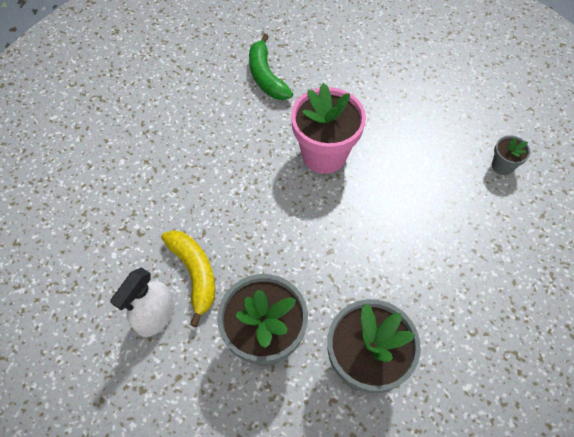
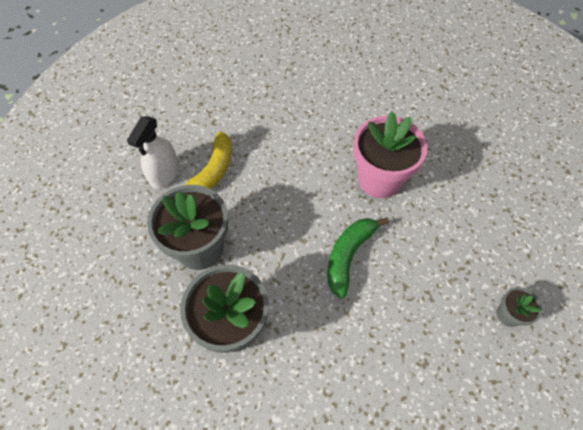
camera: 50 degrees right, 0 degrees up
white spray bottle [110,267,174,337] -> white spray bottle turned 60 degrees counterclockwise [127,116,179,189]
green banana [249,34,293,100] -> green banana moved to [327,218,389,298]

